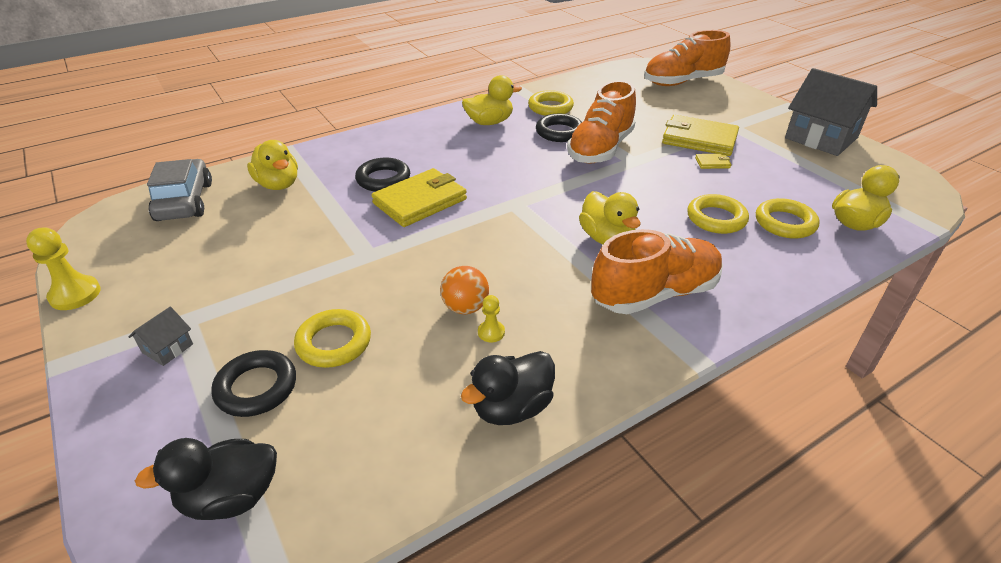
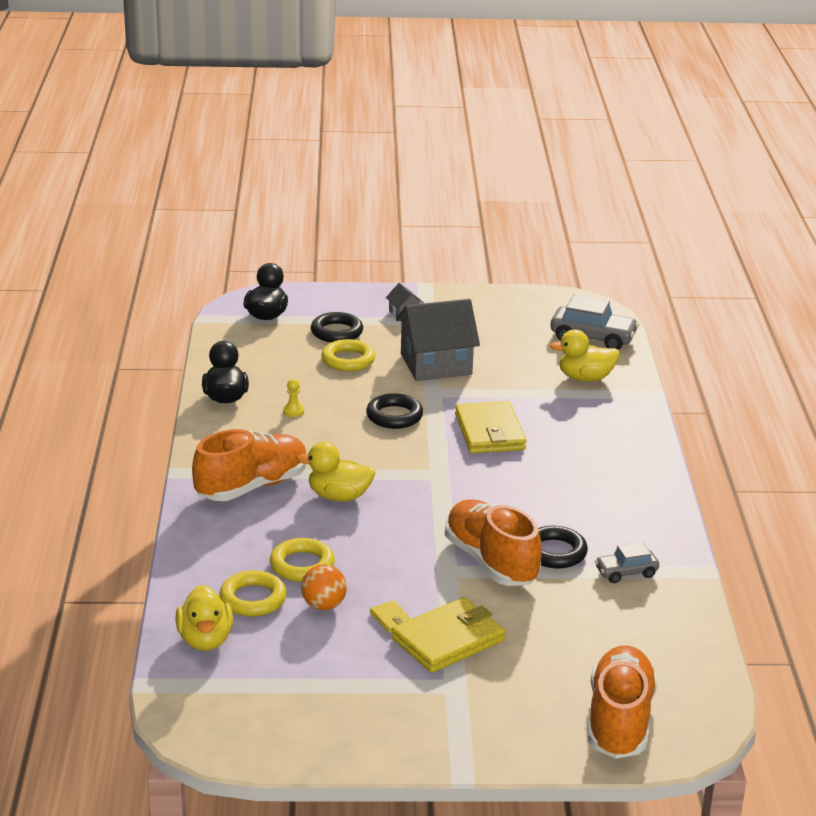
camera: 120 degrees right, 10 degrees down
yellow pawn [26,227,101,310] -> none
black ring [355,158,410,192] -> black ring moved to [366,393,423,429]
orange ball [440,266,489,314] -> orange ball moved to [301,564,347,610]
yellow duck [462,75,522,125] -> none
yellow ring [528,90,574,116] -> grey car [595,542,659,583]
orange shoe [591,229,723,314] -> orange shoe turned 135 degrees counterclockwise [192,429,307,501]
yellow wallet [695,154,731,169] -> yellow wallet turned 60 degrees counterclockwise [370,600,412,633]
grey house [785,68,877,156] -> grey house moved to [396,299,480,381]

